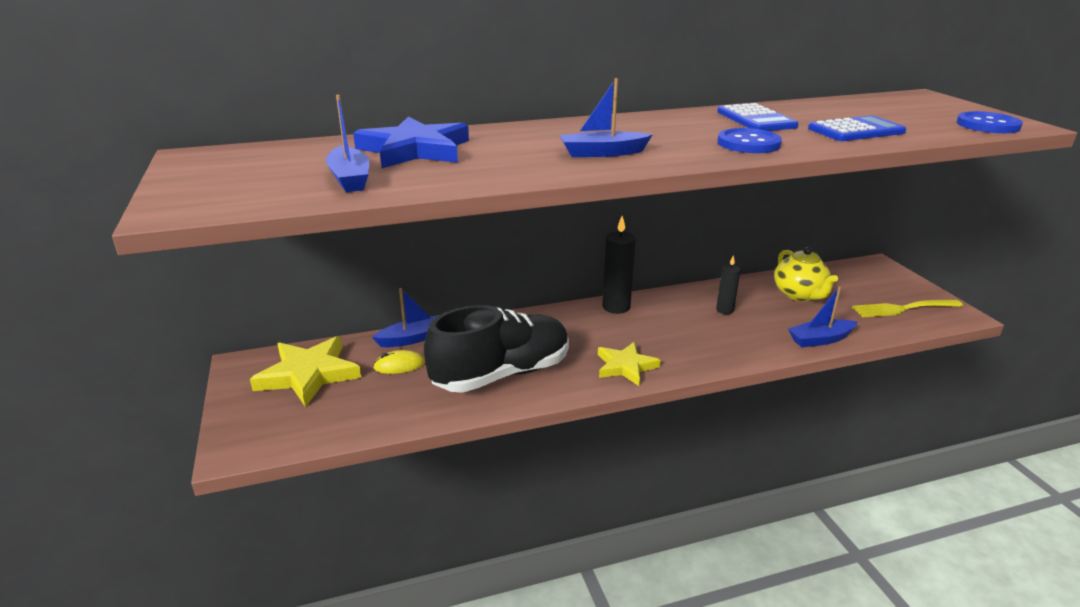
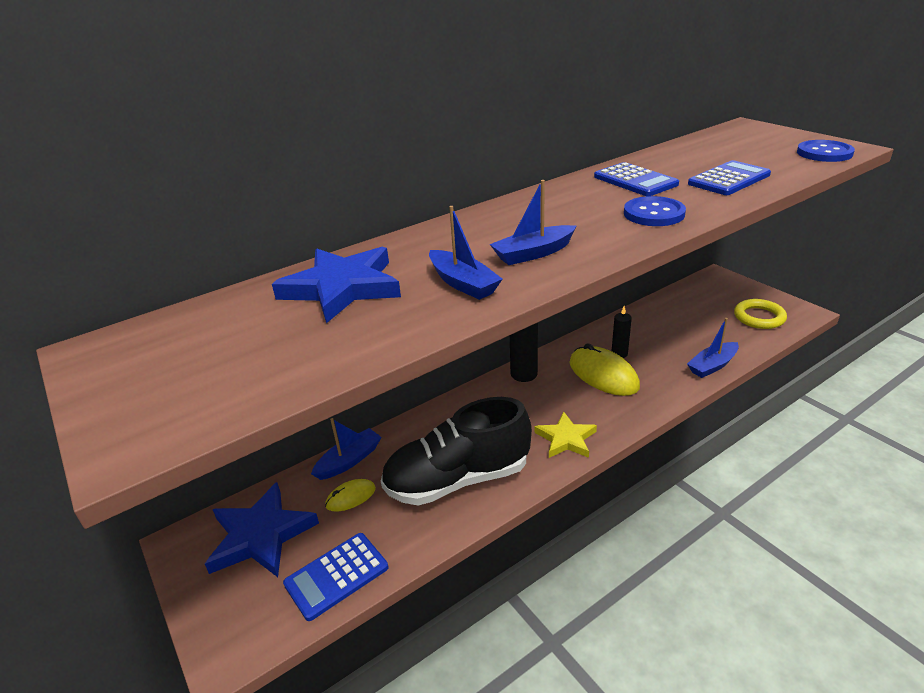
camera: 15 degrees left, 5 degrees up
yellow star [250,336,361,407] -> blue star [205,482,319,577]
blue boat [326,95,369,192] -> blue boat moved to [429,206,503,300]
black shoe [424,305,569,393] -> black shoe turned 150 degrees counterclockwise [381,397,532,505]
yellow teapot [774,247,838,301] -> none
yellow fork [852,300,963,318] -> yellow ring [734,299,787,329]
none -> blue calculator [283,533,388,621]
none -> yellow mouse [570,343,640,396]

